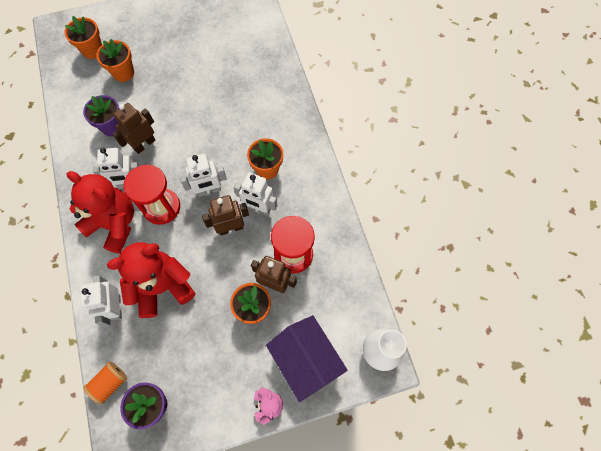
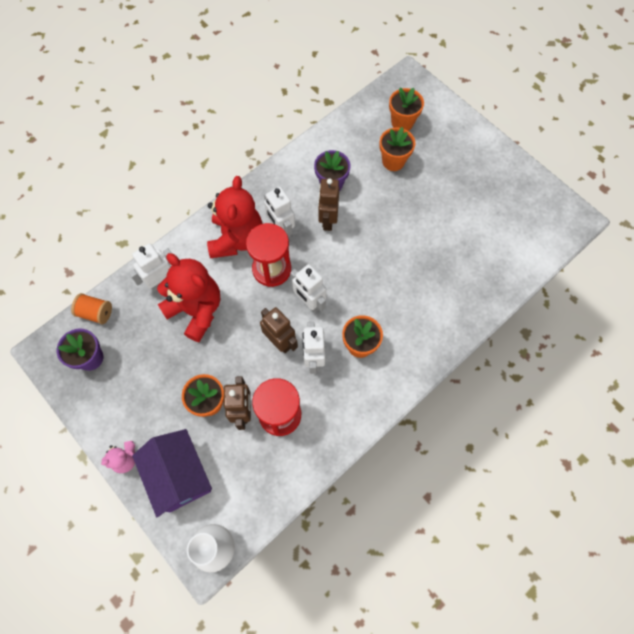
camera: 65 degrees right, 0 degrees up
brown robot [113,103,155,154] -> brown robot turned 105 degrees counterclockwise [318,178,339,231]
purple house [266,315,347,402] -> purple house turned 60 degrees counterclockwise [132,429,212,517]

